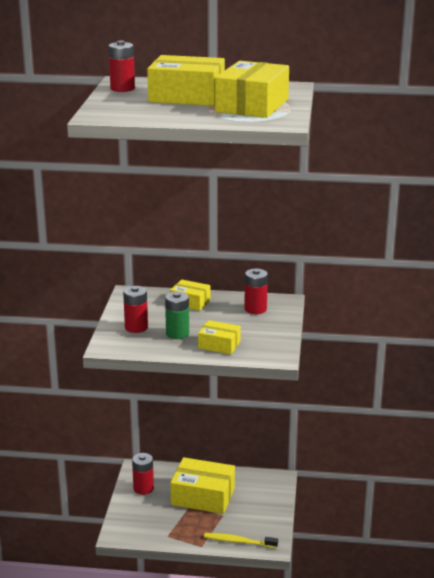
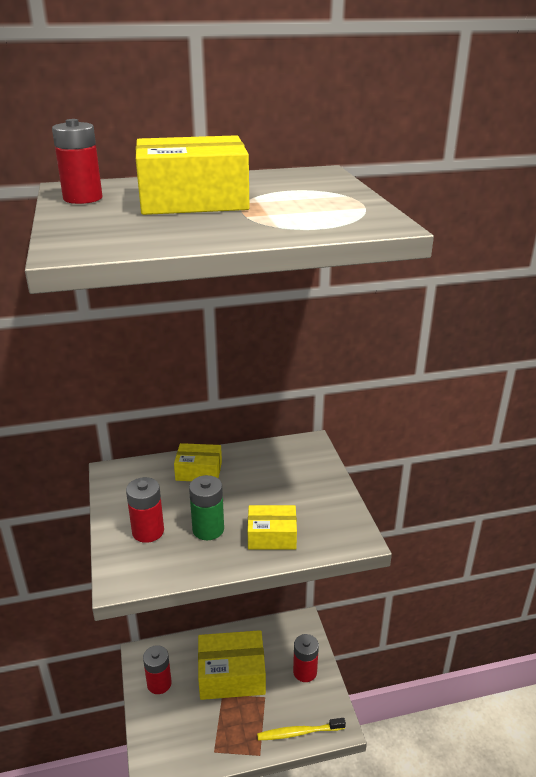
camera: 20 degrees left, 5 degrees up
yellow box [215,61,289,118] -> none
red battery [244,269,268,314] -> red battery moved to [293,634,319,682]

